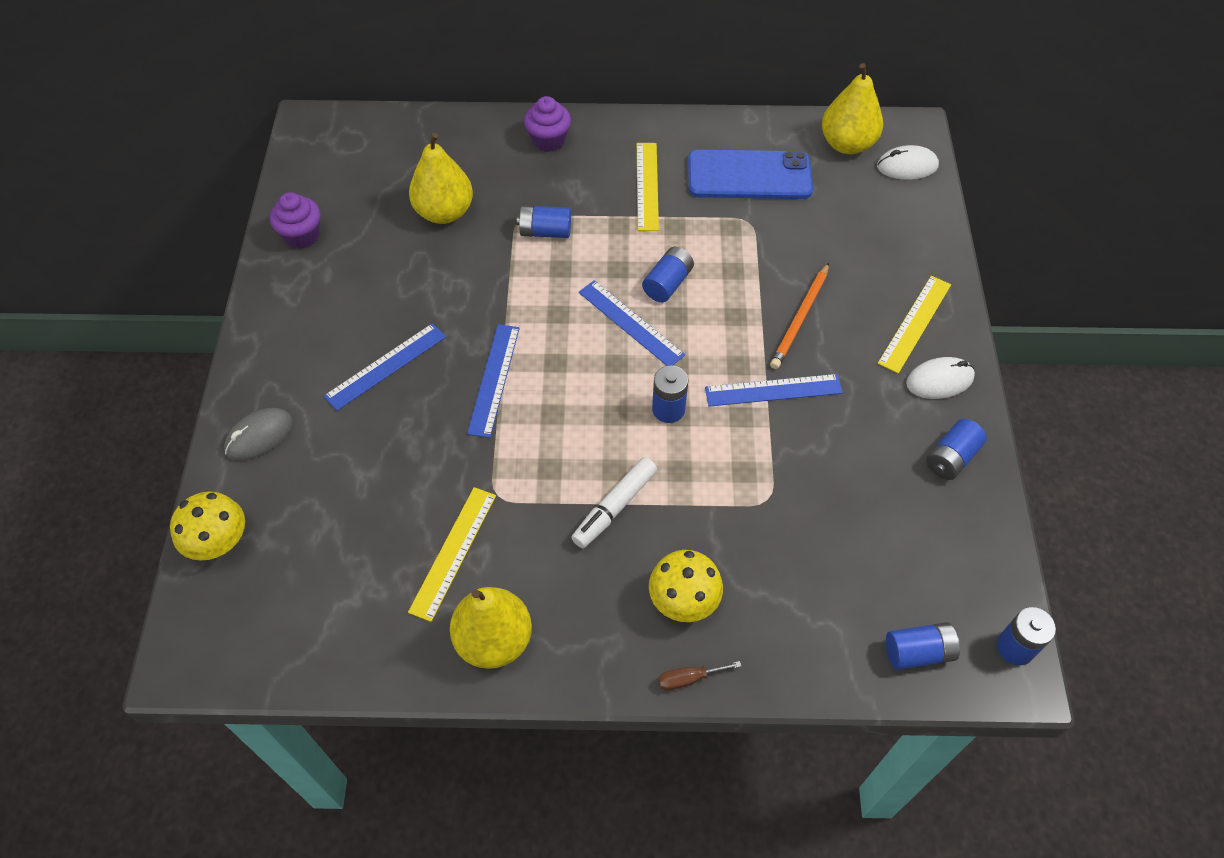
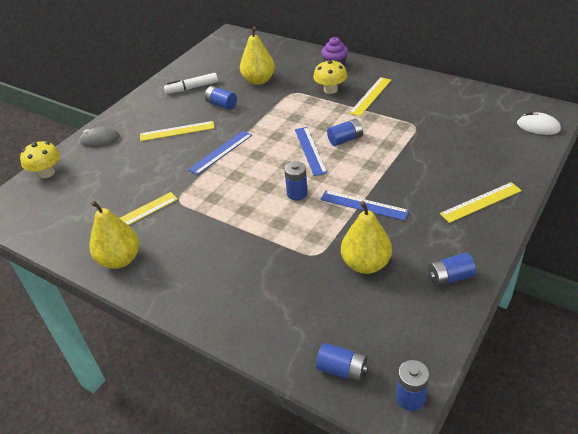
camera: 35 degrees right, 15 degrees down
purple cupcake [270,192,321,249] -> none
blue ruler [324,323,446,411] -> yellow ruler [140,121,215,141]
blue battery [517,205,571,238] -> blue battery moved to [205,86,237,110]
white marker [571,457,657,548] -> white marker moved to [164,73,218,94]
yellow mushroom [649,550,723,622] -> yellow mushroom moved to [313,60,347,94]
brown screwdriver [658,661,741,691] -> none
blue phone [688,150,813,199] -> none
orange pencil [770,263,829,369] -> none
yellow pear [822,63,883,154] -> yellow pear moved to [341,201,392,274]
white mouse [906,357,975,399] -> none

